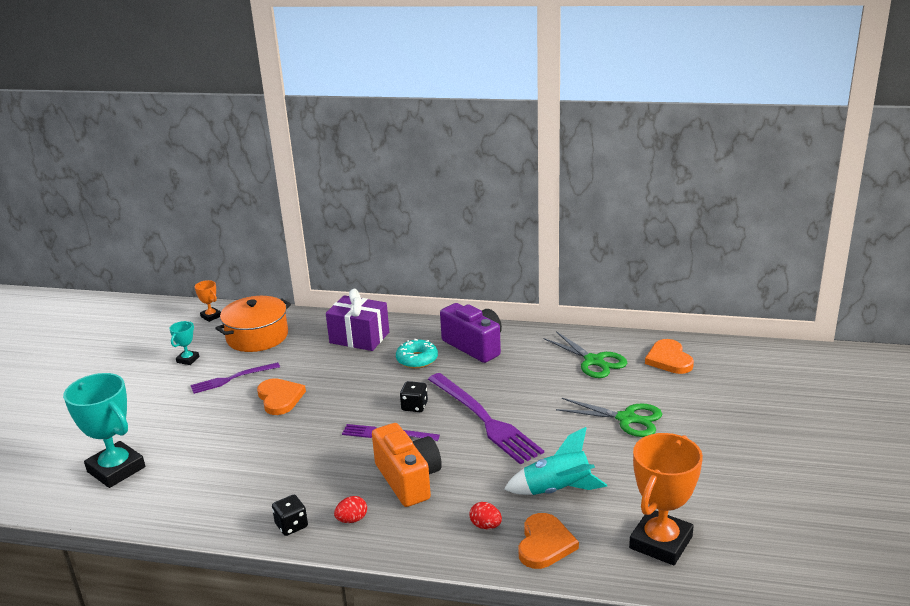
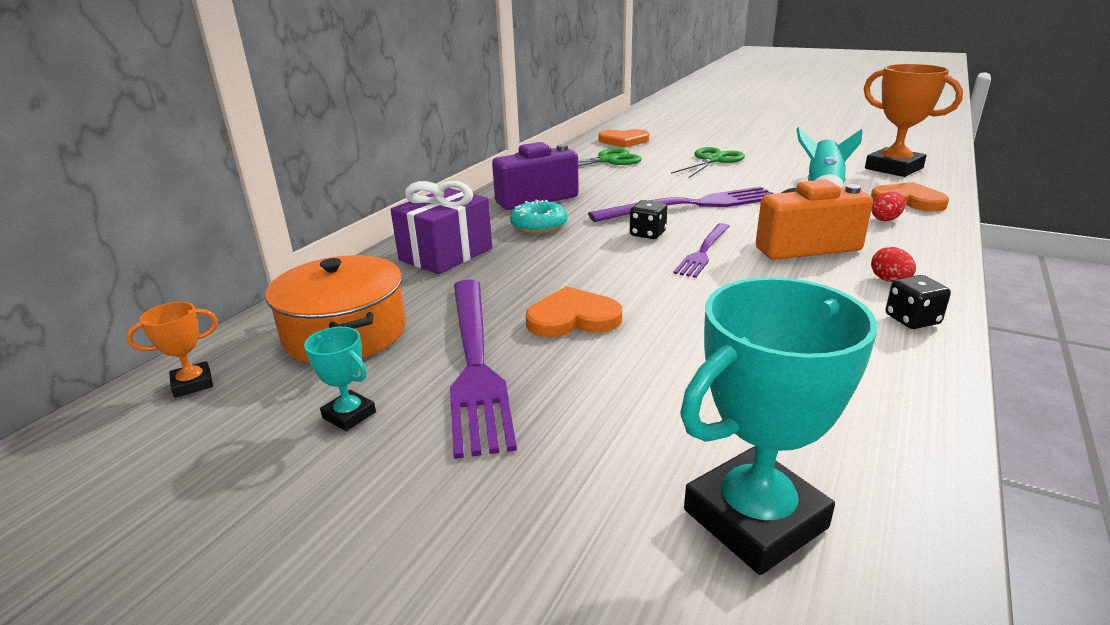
camera: 75 degrees left, 0 degrees up
purple fork [191,362,280,394] -> purple fork [450,279,517,459], size x1.76

